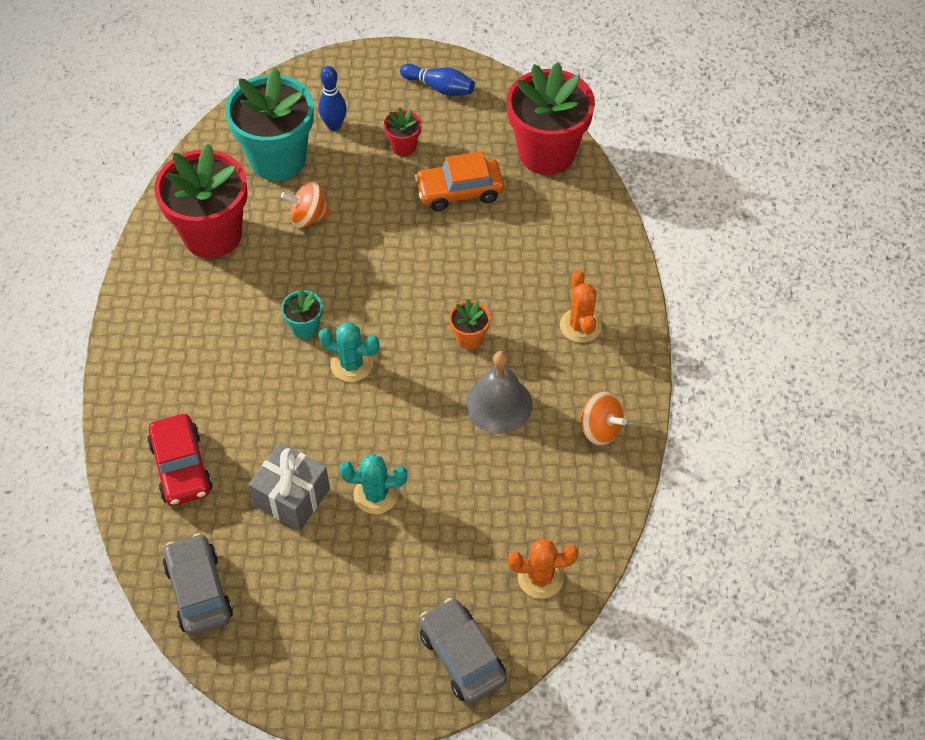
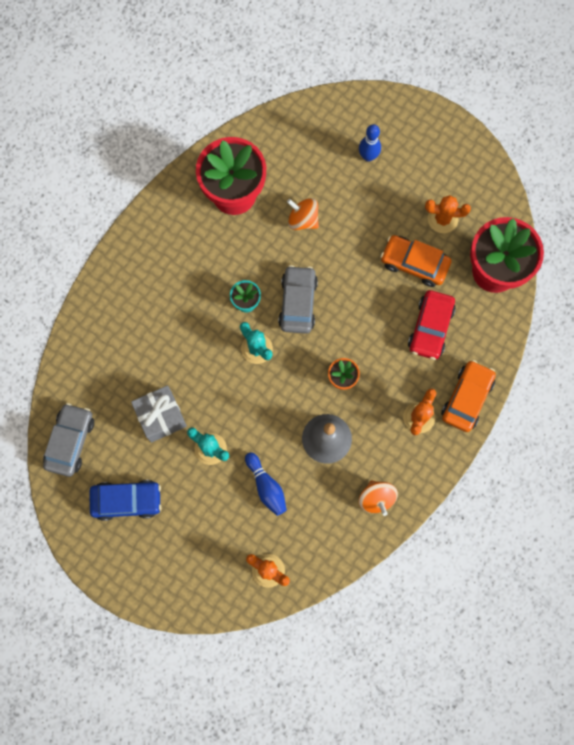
camera: 35 degrees right, 20 degrees up
red car [147,414,213,506] -> red car moved to [408,290,456,360]
turquoise flower pot [225,67,314,181] -> none
red flower pot [384,107,422,156] -> none
blue bowling pin [400,64,475,96] -> blue bowling pin moved to [245,452,287,516]
grey car [419,598,507,704] -> grey car moved to [278,265,318,334]
none -> blue car [90,480,162,521]
none -> orange cactus [425,195,471,233]
none -> orange car [441,360,496,432]

